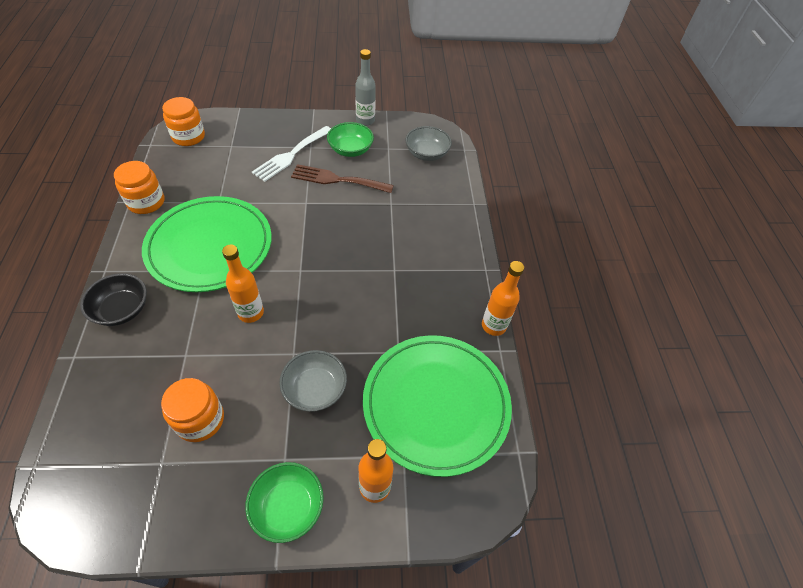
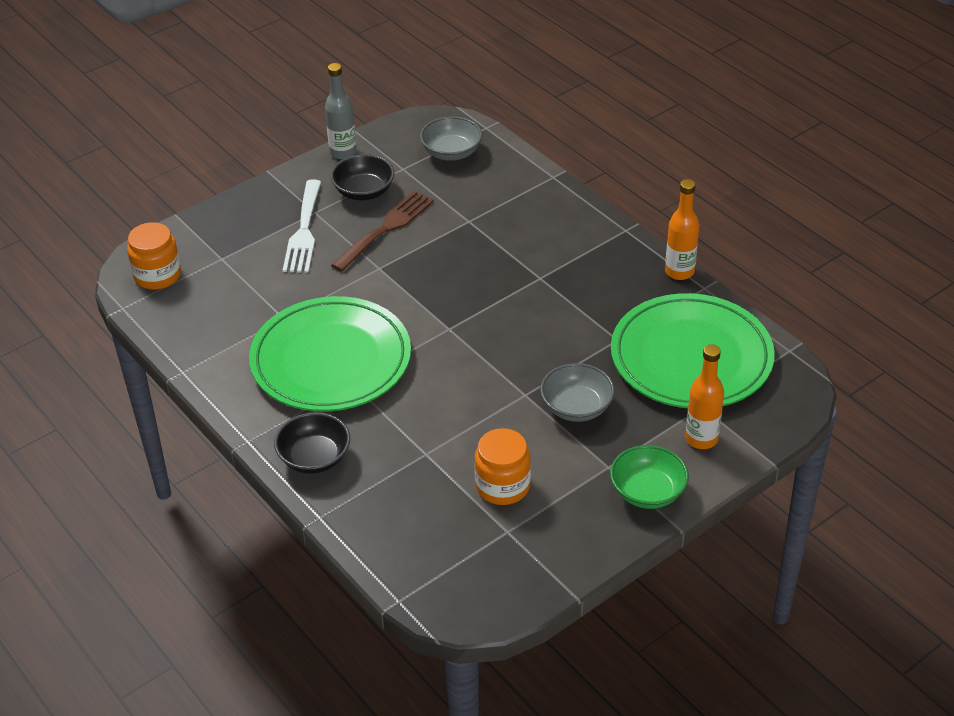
camera: 30 degrees left, 10 degrees down
orange jar [114,161,165,214] -> none
orange bottle [222,245,264,323] -> none
brown fork [291,164,394,193] -> brown fork turned 150 degrees clockwise [331,191,434,272]
green bowl [327,122,374,157] -> black bowl [330,154,395,200]

